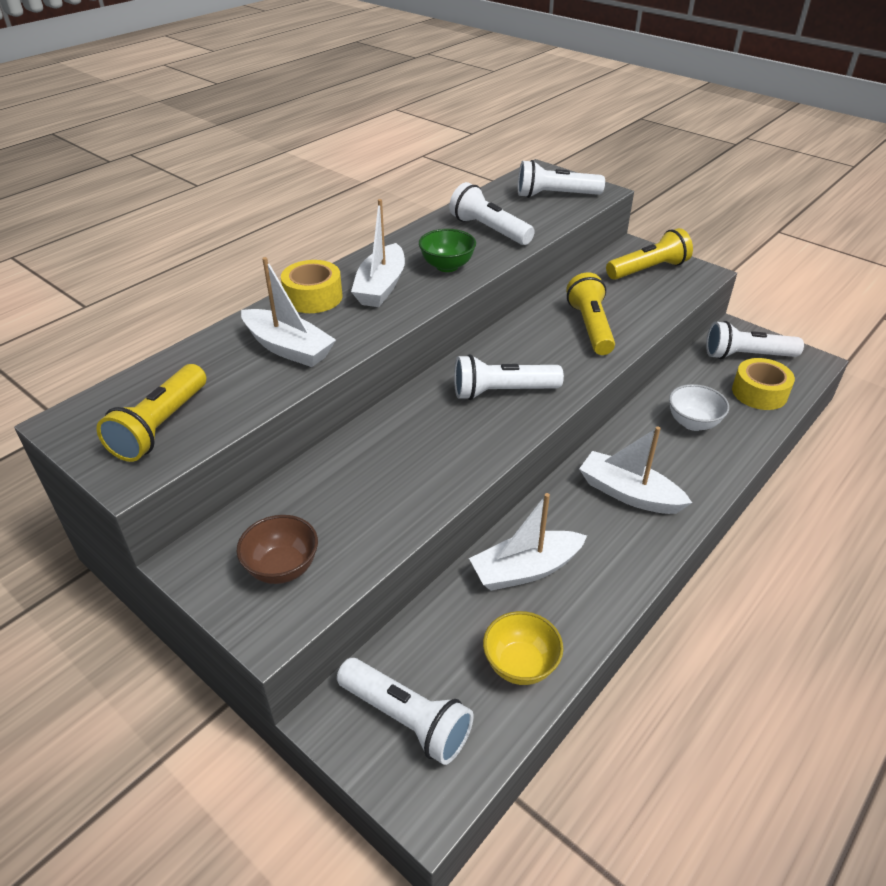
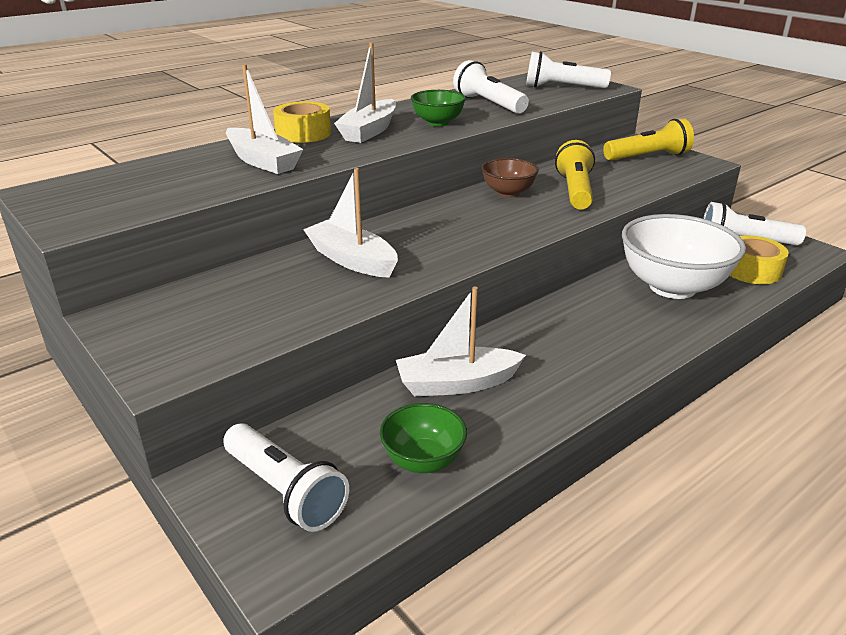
camera: 10 degrees right, 10 degrees down
yellow flashlight [96,364,206,462] -> none
brown bowl [237,515,318,584] -> brown bowl moved to [482,158,539,198]
white flashlight [454,354,564,400] -> none
yellow bowl [483,611,563,685] -> green bowl [380,403,467,473]
white boat [579,426,692,514] -> white boat moved to [303,168,398,278]
white bowl [669,384,729,431] -> white bowl [622,214,746,299], size x1.89

